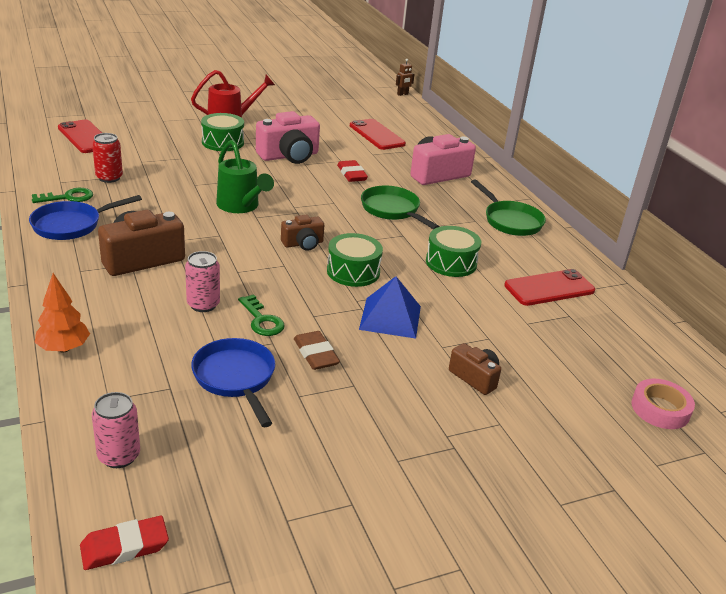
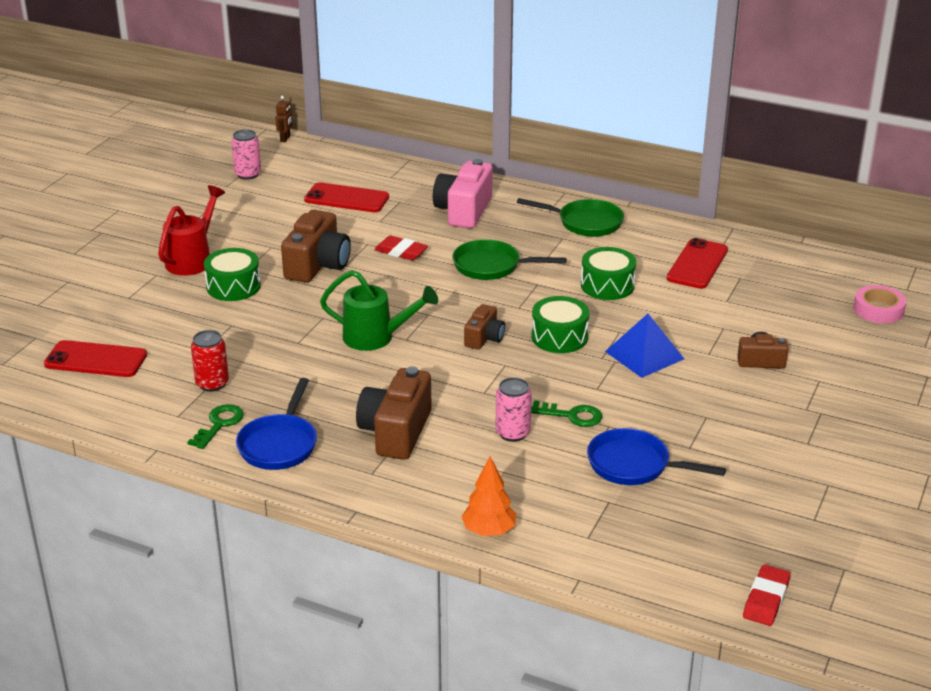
camera: 40 degrees left, 0 degrees up
pink can [92,392,140,468] -> pink can moved to [231,129,261,180]
pink camera [256,111,320,164] -> brown camera [281,210,351,283]
brown eraser [294,331,340,370] -> none

